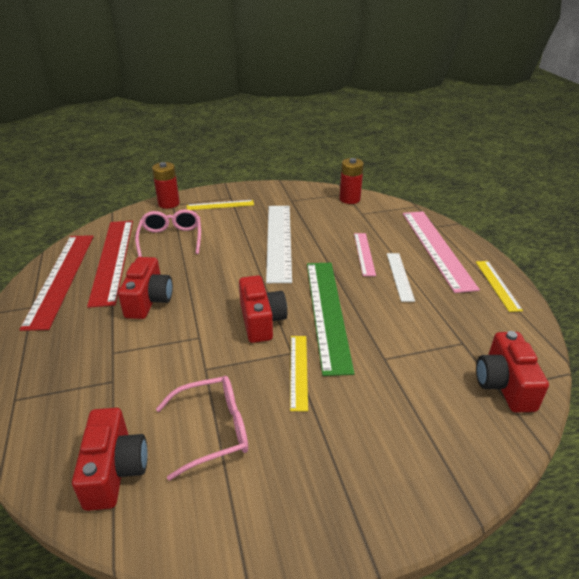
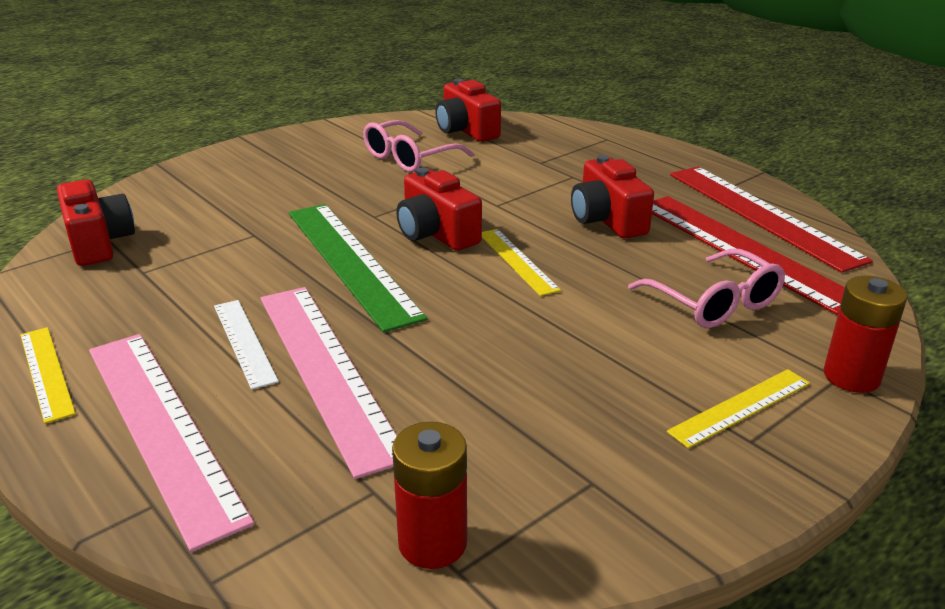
camera: 155 degrees right, 5 degrees down
white ruler [266,206,292,283] -> none
yellow ruler [290,336,308,411] -> yellow ruler moved to [482,229,561,296]
pink ruler [354,233,376,276] -> pink ruler [260,287,397,479], size x1.92

